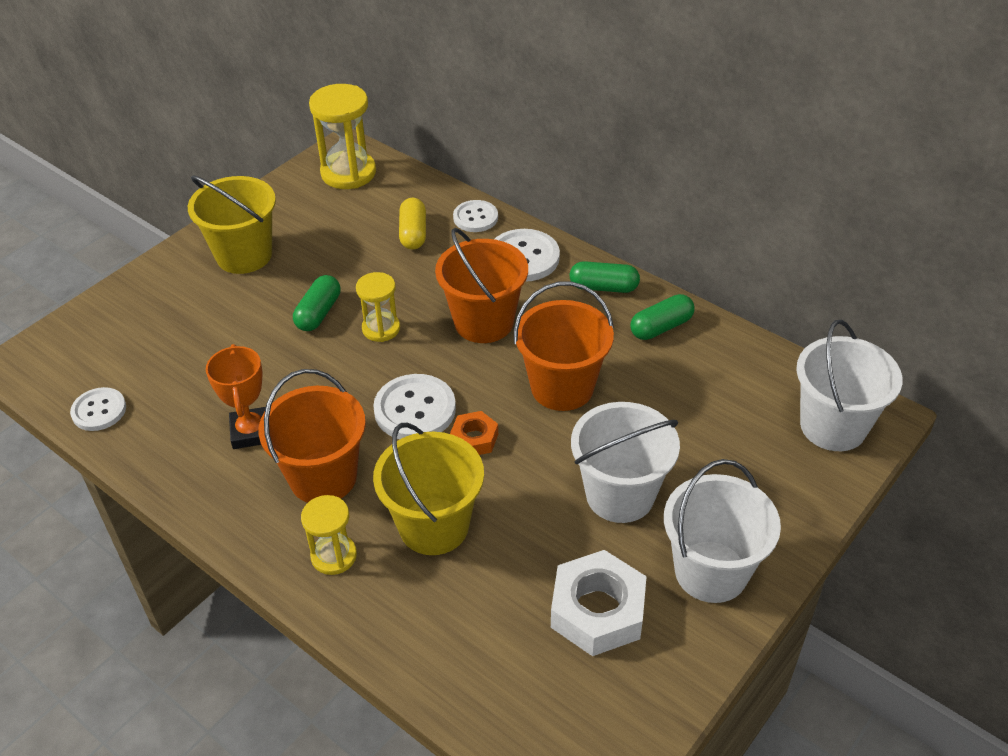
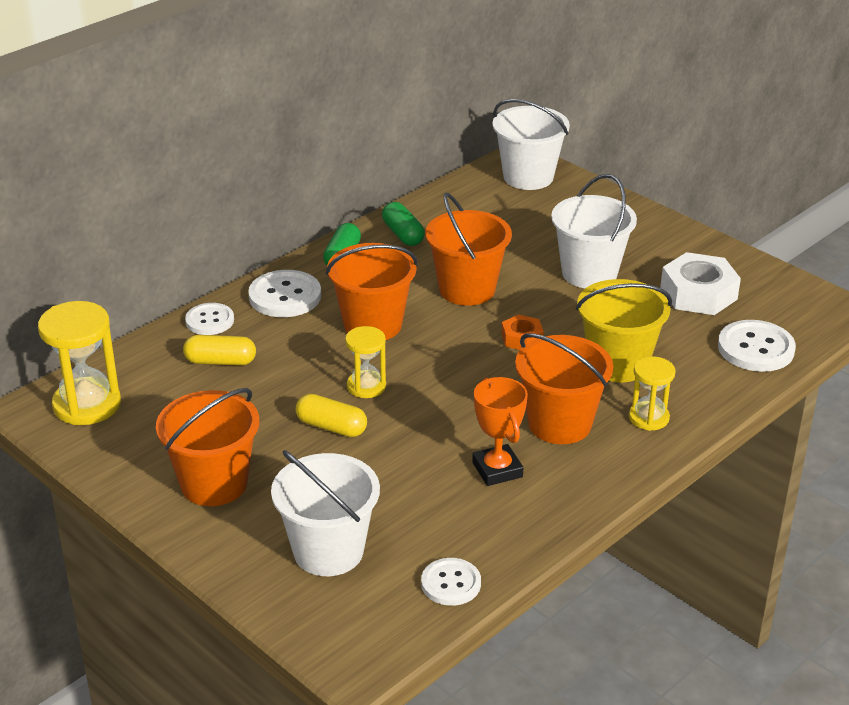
camera: 85 degrees left, 10 degrees down
yellow bucket [188,176,276,274] -> orange bucket [156,388,259,506]
orange trophy [206,344,266,449] -> orange trophy turned 75 degrees clockwise [472,377,528,486]
green capsule [293,275,340,331] -> yellow capsule [296,394,367,437]
white button [373,374,456,439] -> white button moved to [718,320,796,372]
white bucket [664,459,781,603] -> white bucket moved to [271,450,380,576]

